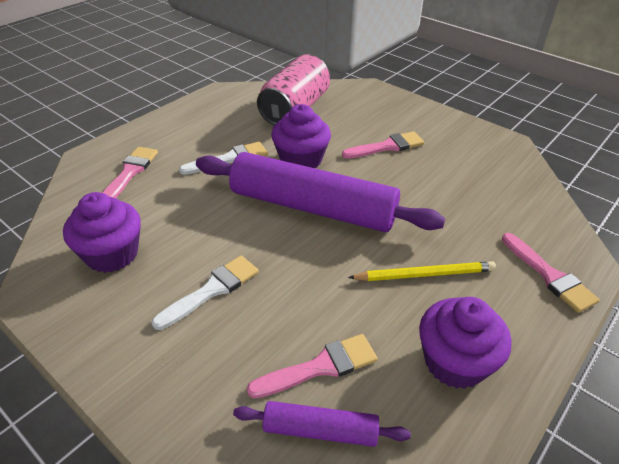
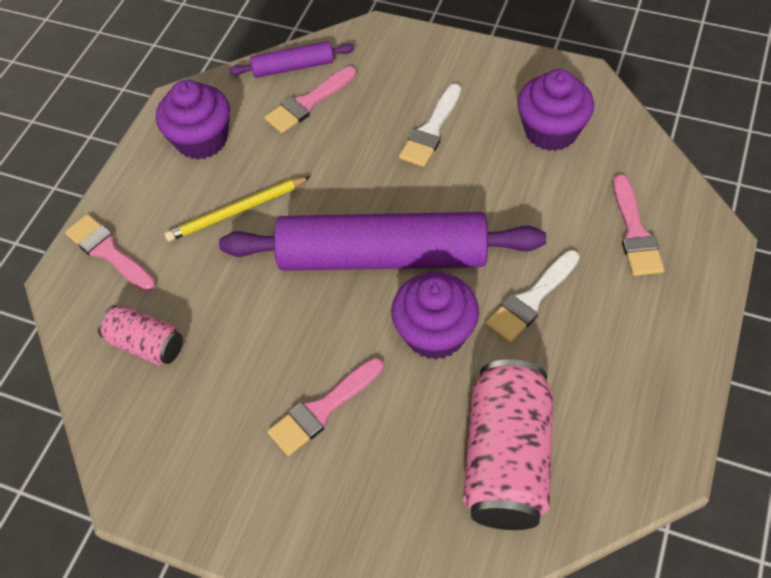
camera: 165 degrees right, 15 degrees up
none -> pink can [98,305,183,366]

